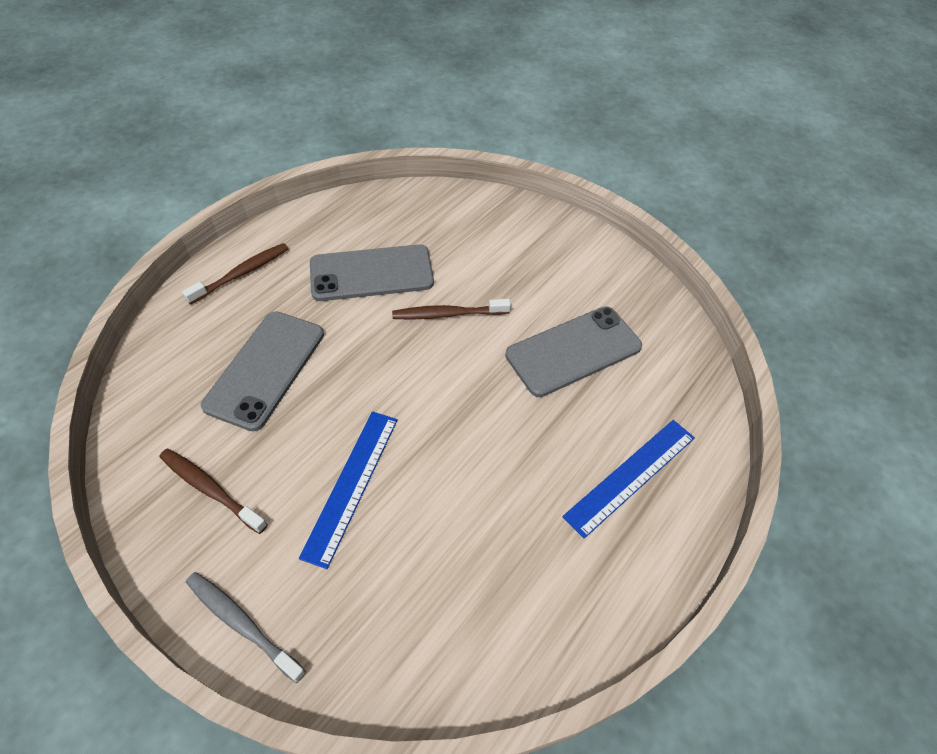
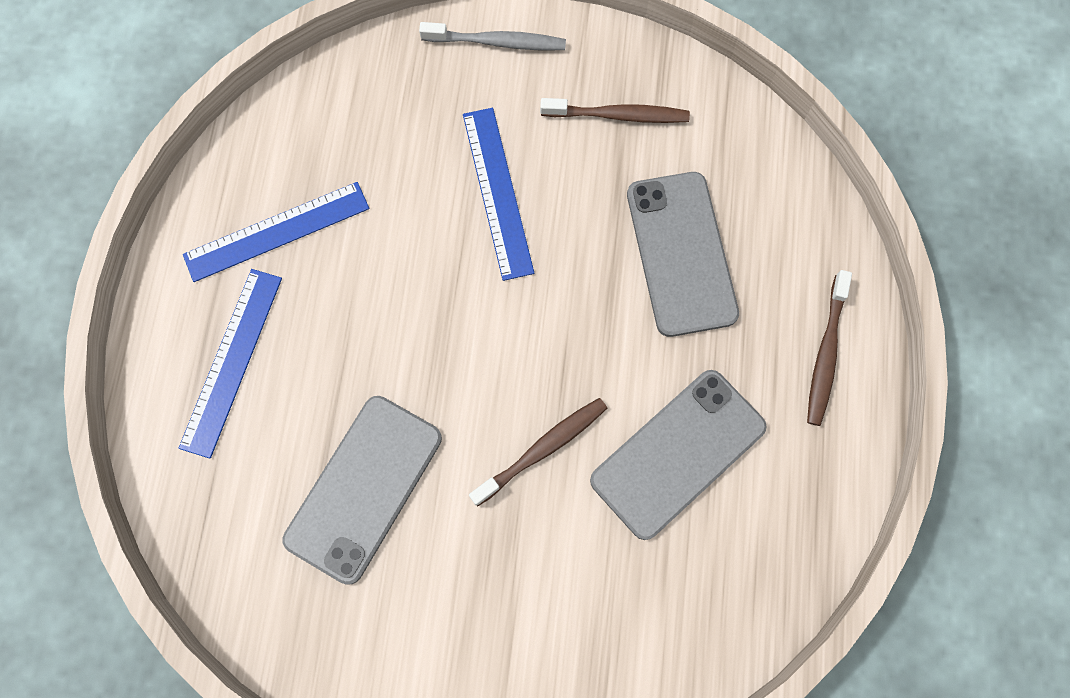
camera: 150 degrees right, 20 degrees up
none -> blue ruler [183,182,370,282]

